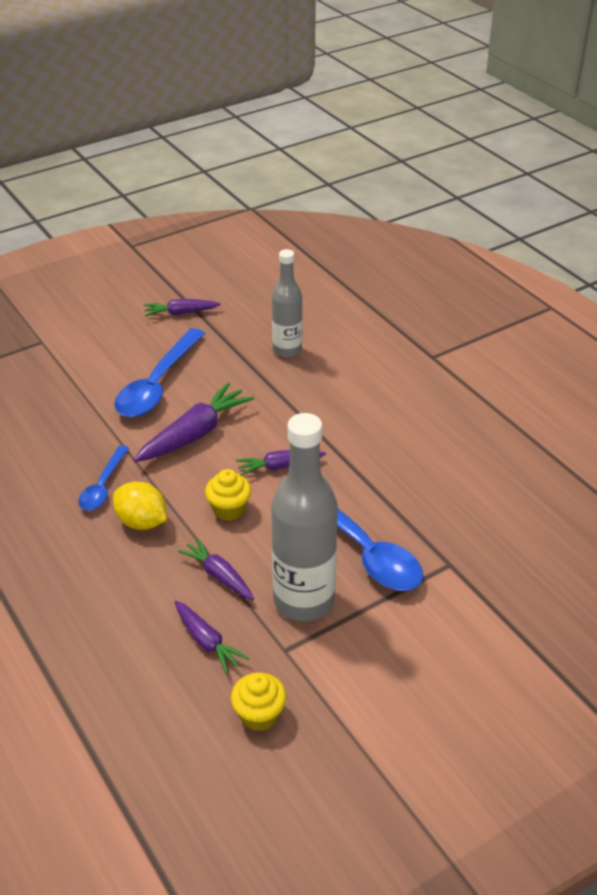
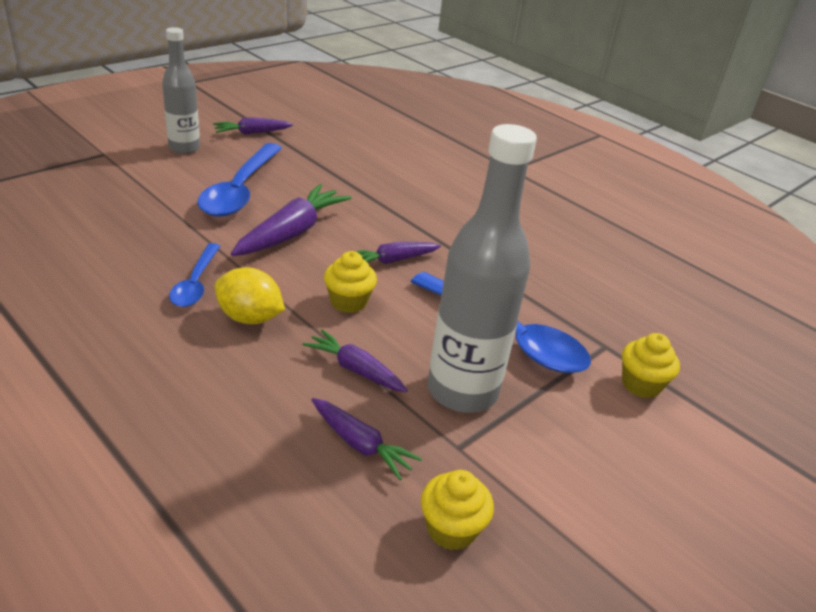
camera: 15 degrees left, 5 degrees down
grey bottle [272,249,302,358] -> grey bottle moved to [162,27,200,154]
none -> yellow cupcake [622,333,680,398]

